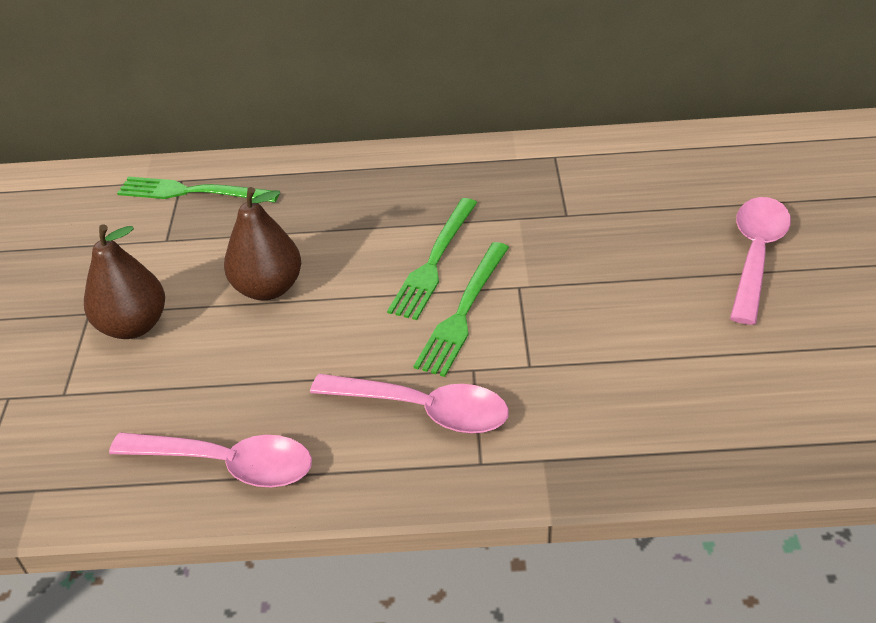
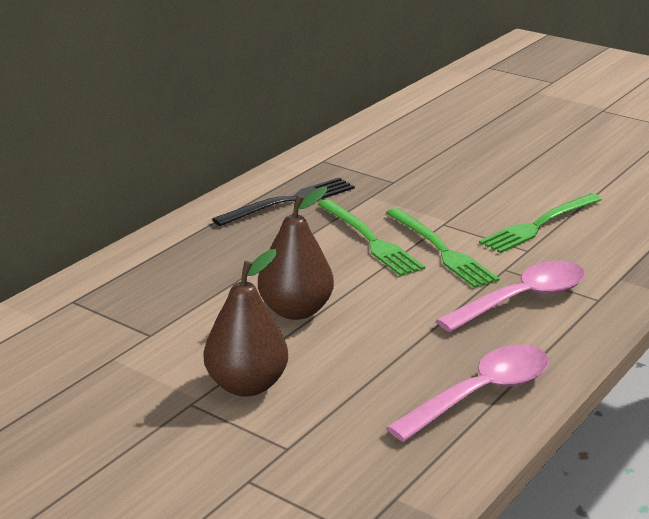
camera: 55 degrees left, 15 degrees down
green fork [117,177,279,203] -> green fork moved to [479,193,602,253]
pink spoon [730,197,791,325] -> none
none -> black fork [212,177,355,226]

